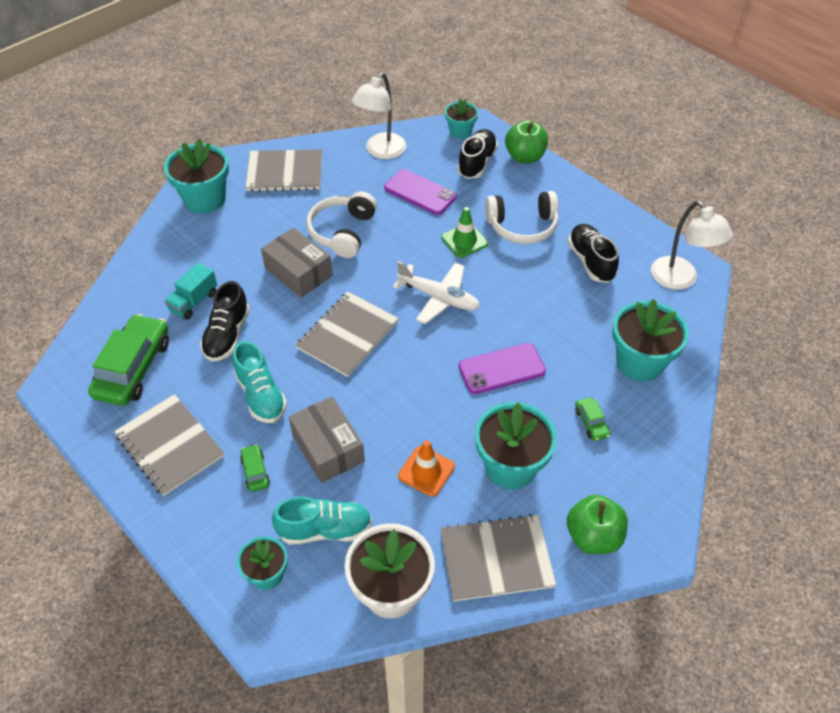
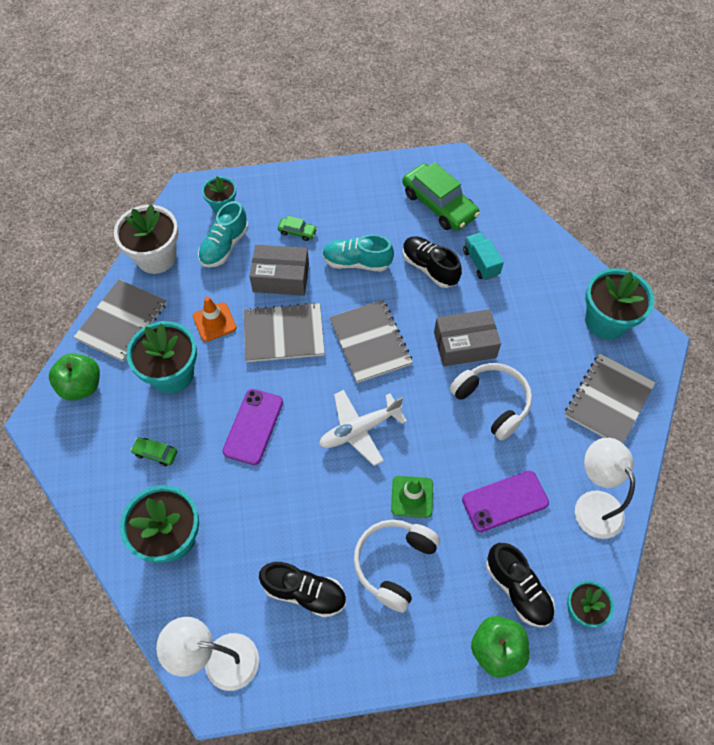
camera: 125 degrees right, 10 degrees up
grey notebook [114,394,224,496] -> grey notebook moved to [243,302,325,362]

